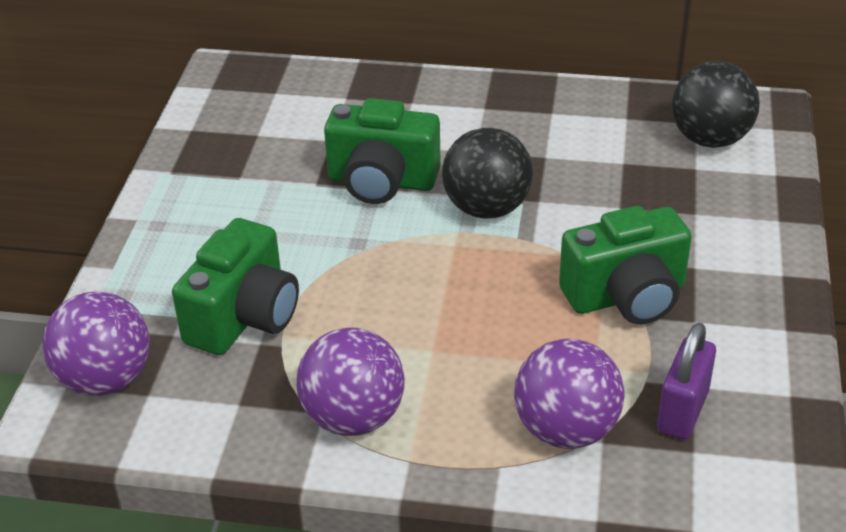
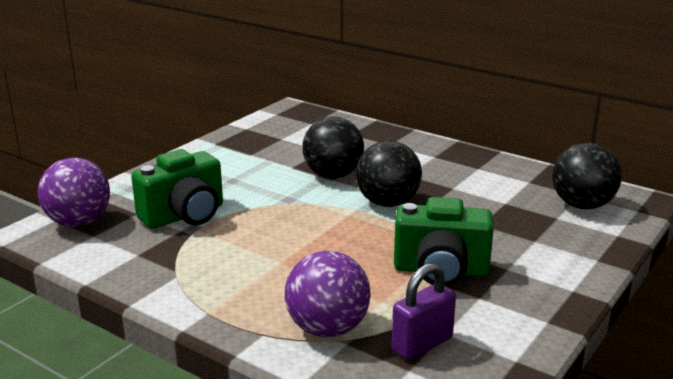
camera: 25 degrees right, 15 degrees down
purple ball [296,327,405,436] -> none
green camera [324,98,441,204] -> black ball [302,116,364,179]

